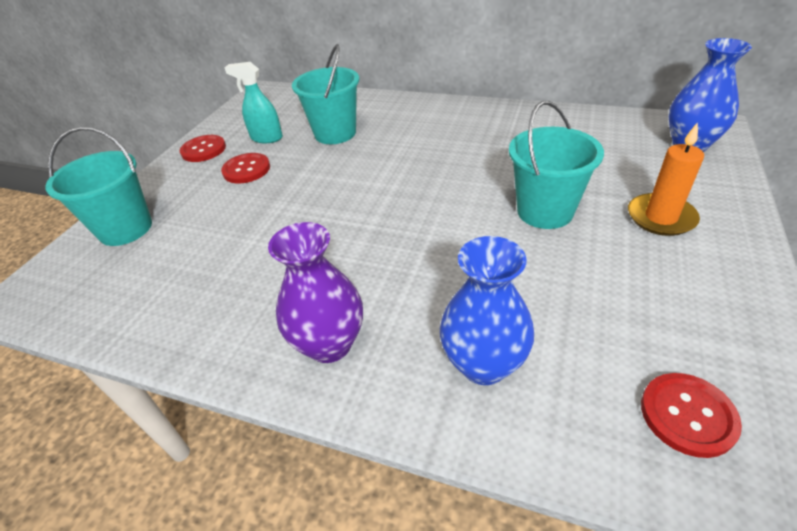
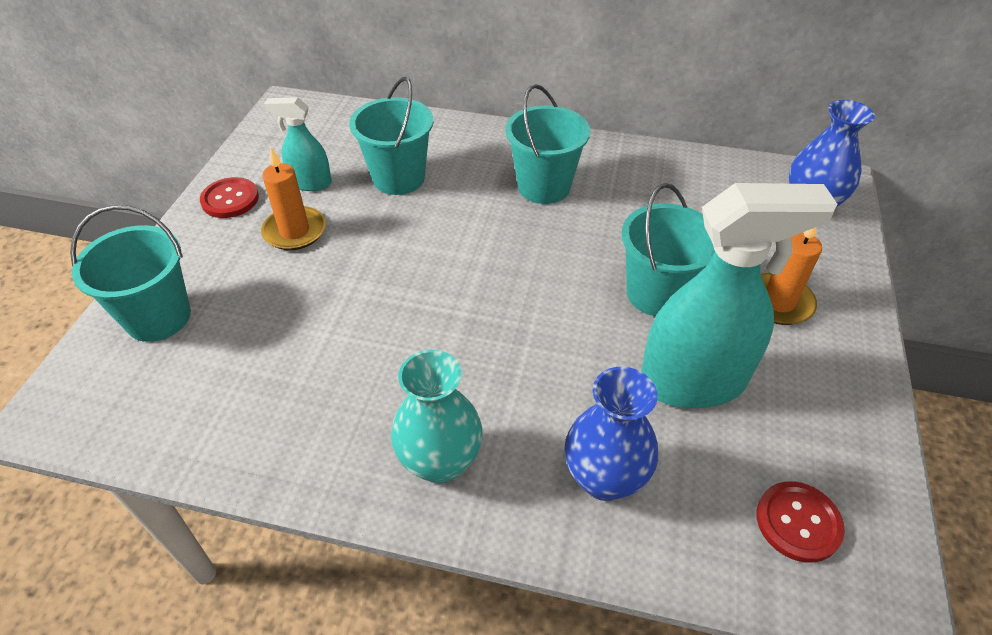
camera: 10 degrees left, 5 degrees up
red button [221,153,270,183] -> orange candle [261,147,326,250]
purple vase [268,222,363,363] -> turquoise vase [391,350,483,483]
none -> turquoise bucket [505,84,590,204]
none -> turquoise spray bottle [641,183,838,408]

